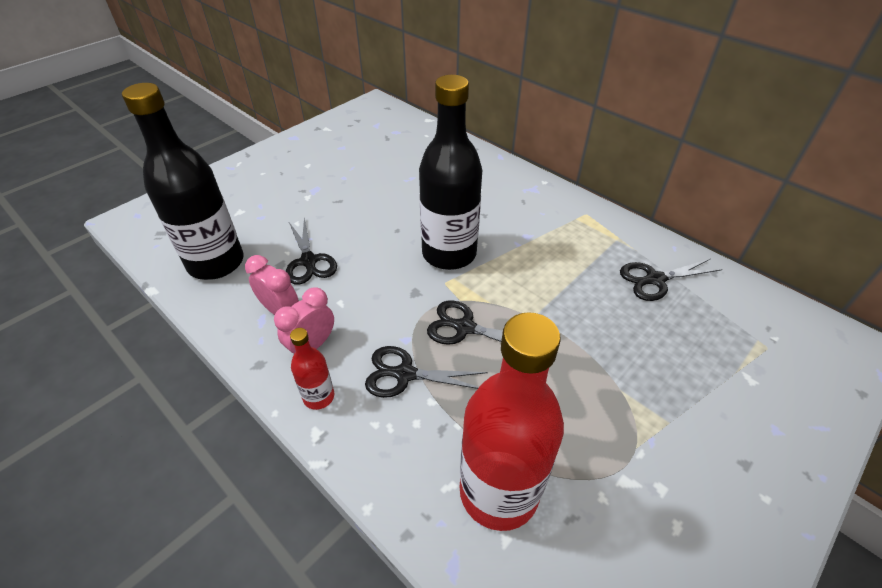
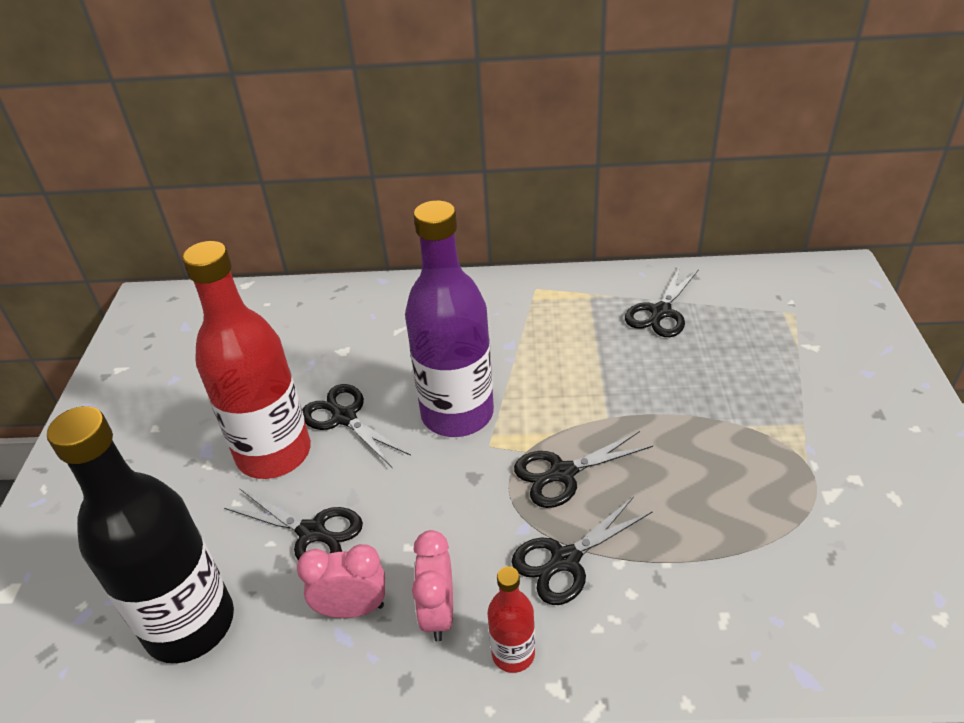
camera: 40 degrees left, 5 degrees down
black bottle [419,75,482,270] -> purple bottle [405,200,494,437]
red bottle [460,312,564,531] -> red bottle moved to [182,241,311,479]
none -> black scissors [302,384,411,467]

